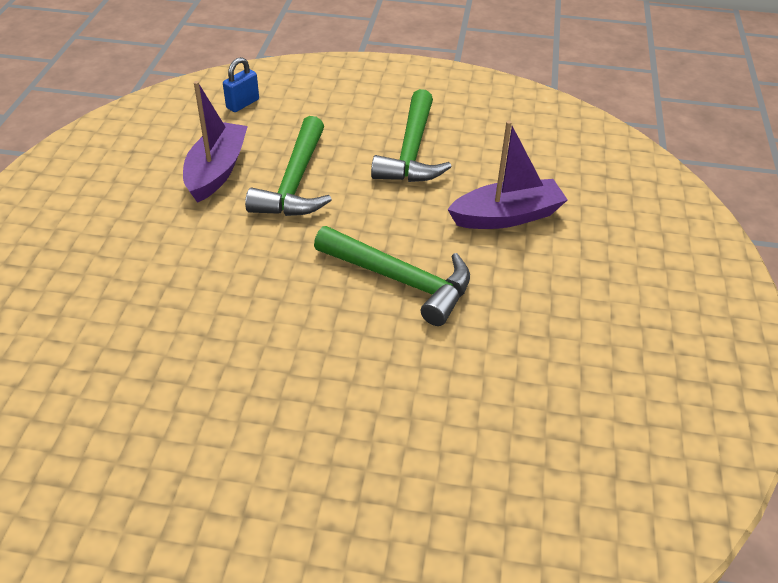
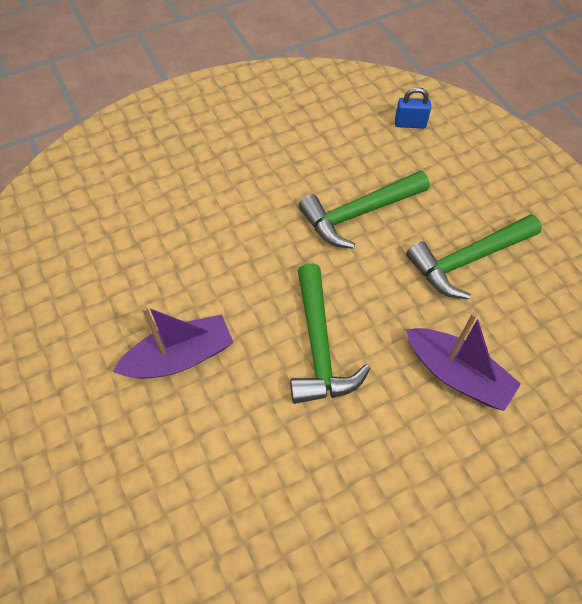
camera: 55 degrees right, 15 degrees up
purple boat [183,81,248,203] -> purple boat moved to [113,306,234,379]

